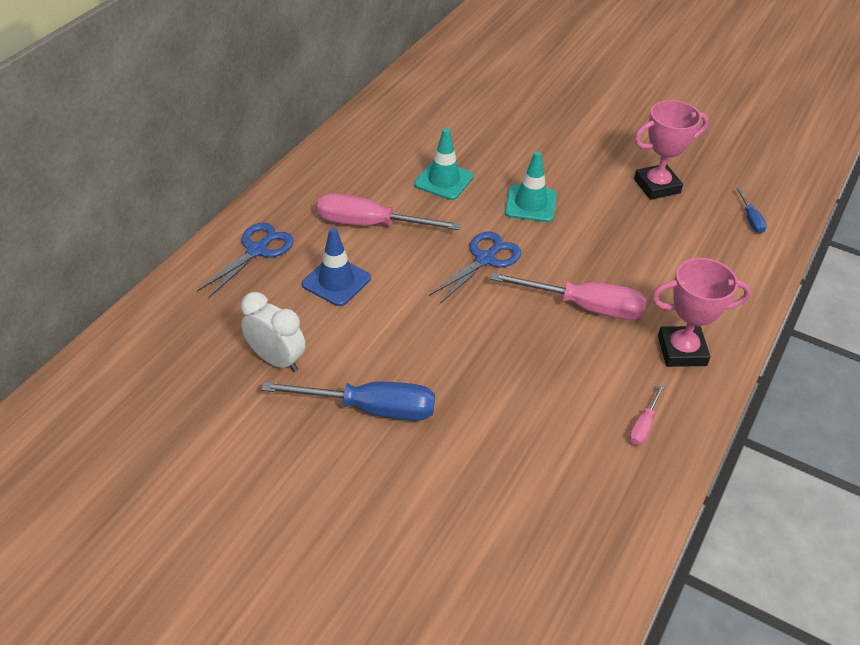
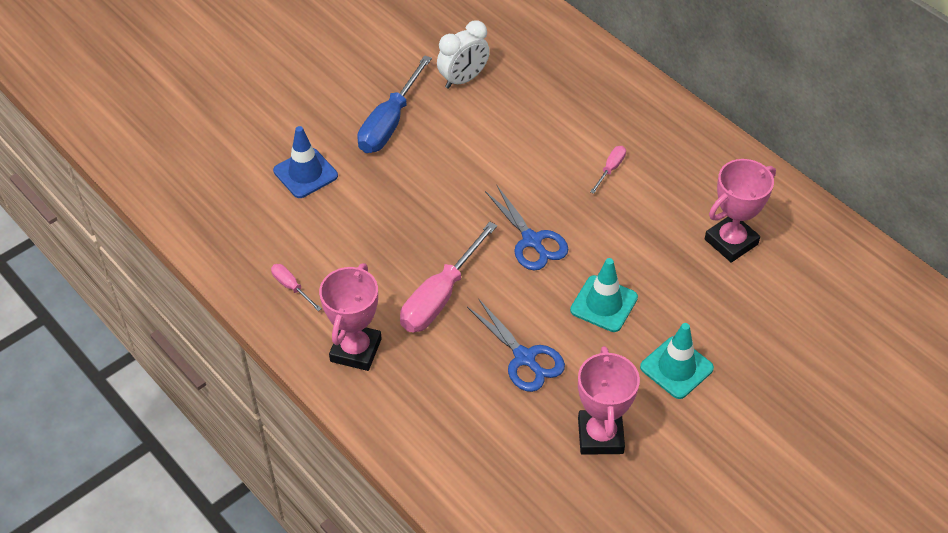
camera: 110 degrees right, 5 degrees up
blue scissors [197,223,294,298] -> blue scissors moved to [467,298,565,392]
blue traffic cone [302,228,371,306] -> blue traffic cone moved to [273,126,338,198]
pink screwdriver [317,193,461,230] -> pink screwdriver [590,146,626,194], size x0.47
turquoise traffic cone [414,128,474,200] -> turquoise traffic cone moved to [640,323,714,399]
blue screwdriver [736,187,767,233] -> none
none -> pink trophy [705,159,776,263]

